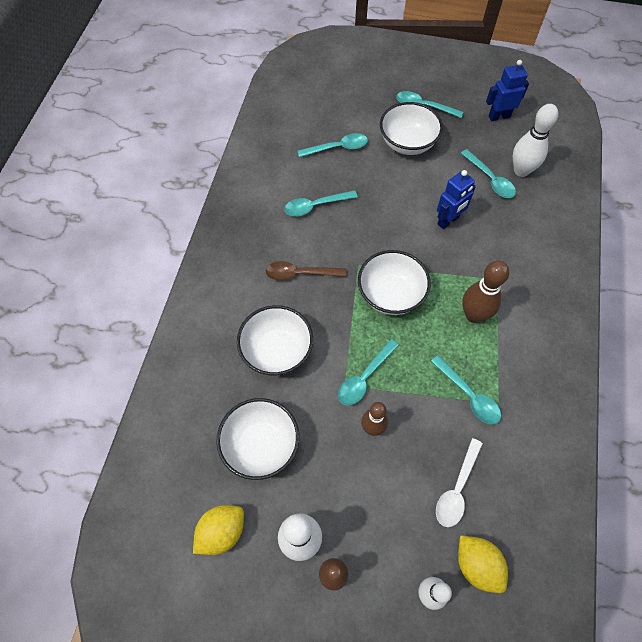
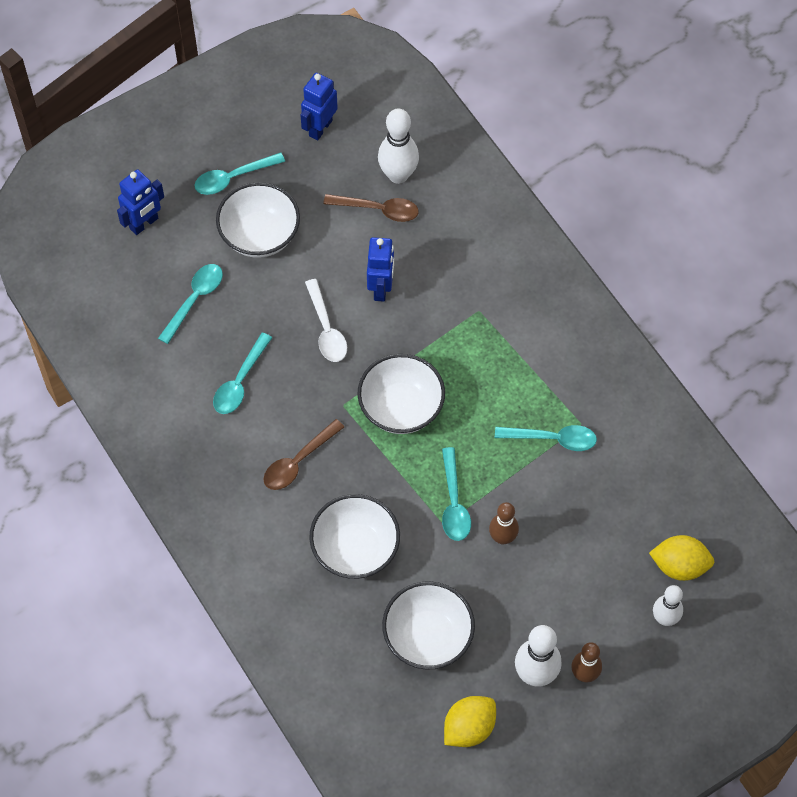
camera: 45 degrees left, 0 degrees up
yellow lemon [193,505,244,555] -> yellow lemon turned 45 degrees clockwise [444,696,496,747]
white spoon [436,438,483,527] -> white spoon moved to [305,279,347,362]
turquoise spoon [461,149,516,198] -> brown spoon [323,194,419,222]
brown bowling pin [462,260,509,323] -> none
none -> blue robot [117,169,164,235]

